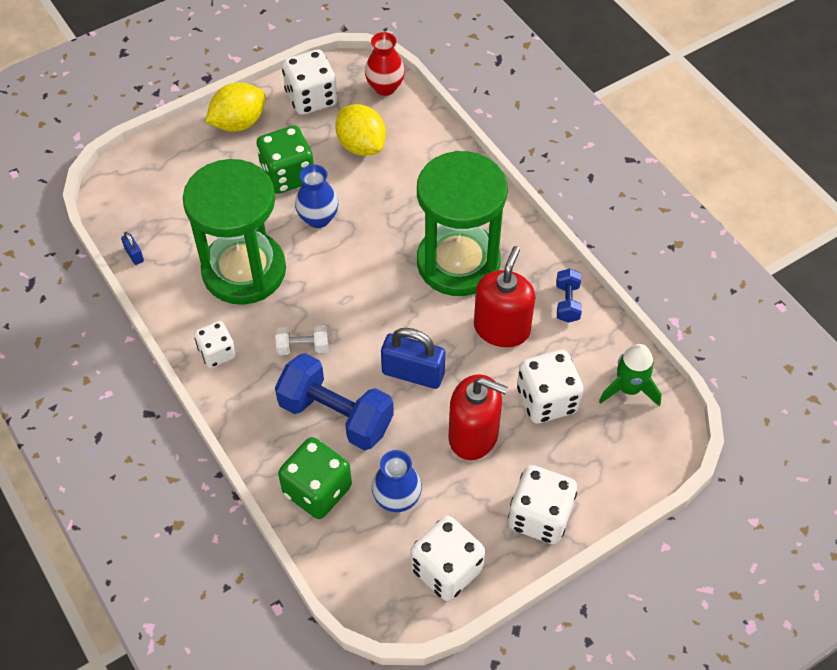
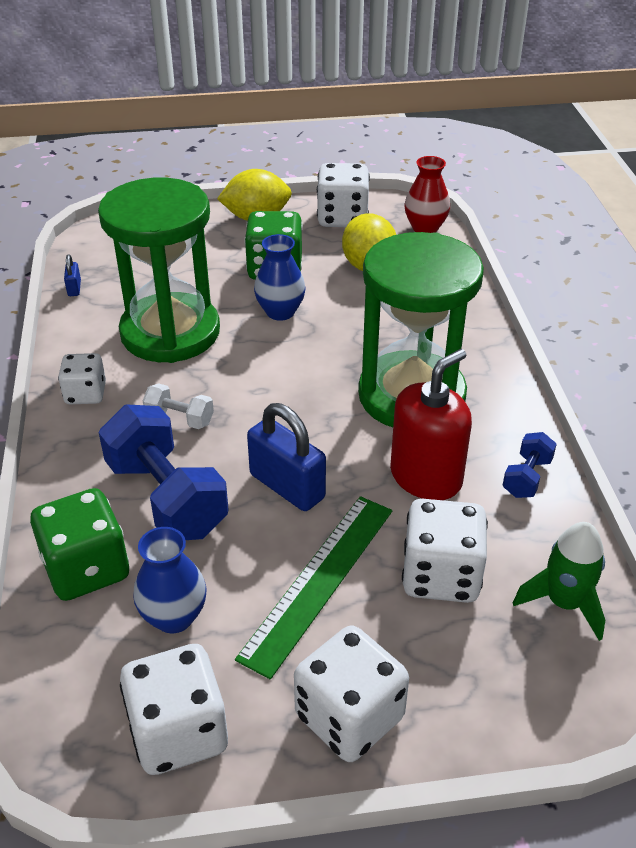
camera: 25 degrees right, 15 degrees down
red soap dispenser [448,374,508,460] -> green ruler [235,496,392,679]

